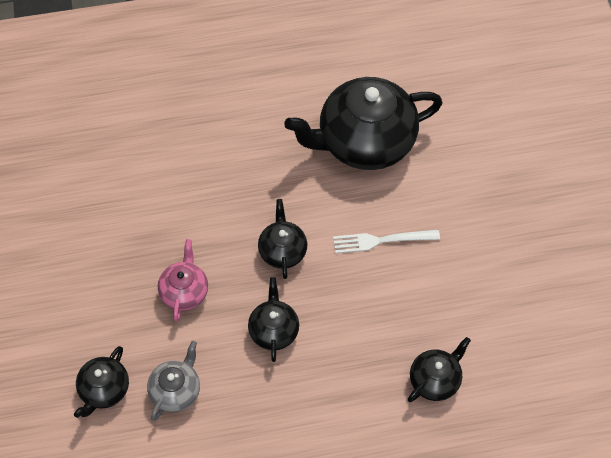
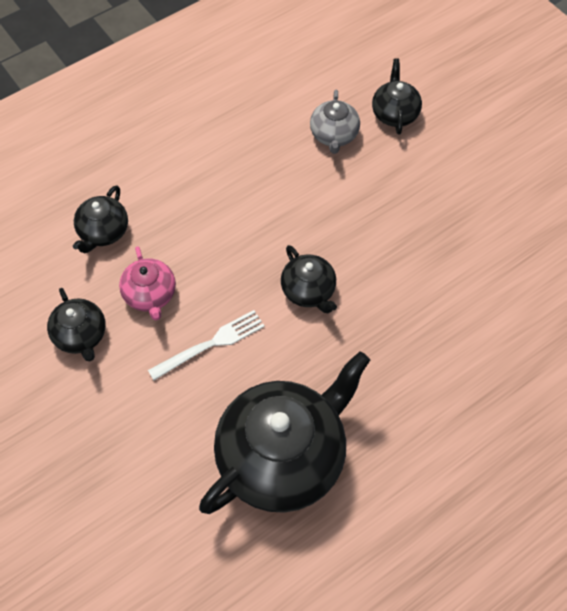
camera: 155 degrees right, 0 degrees up
pink teapot [158,239,208,321] -> pink teapot moved to [119,246,176,320]
black teapot [248,277,299,362] -> black teapot moved to [47,288,106,361]

